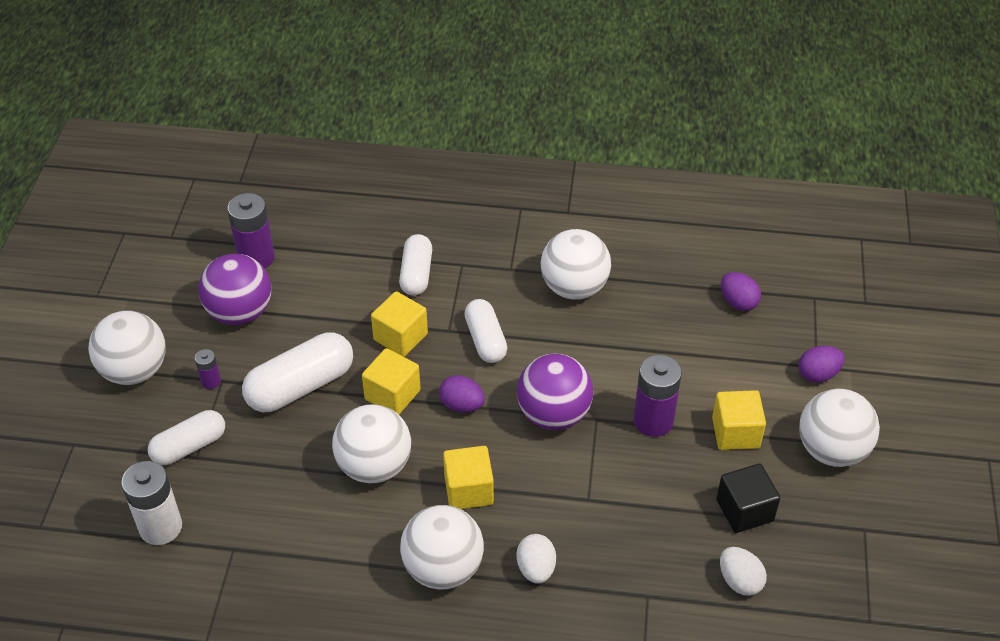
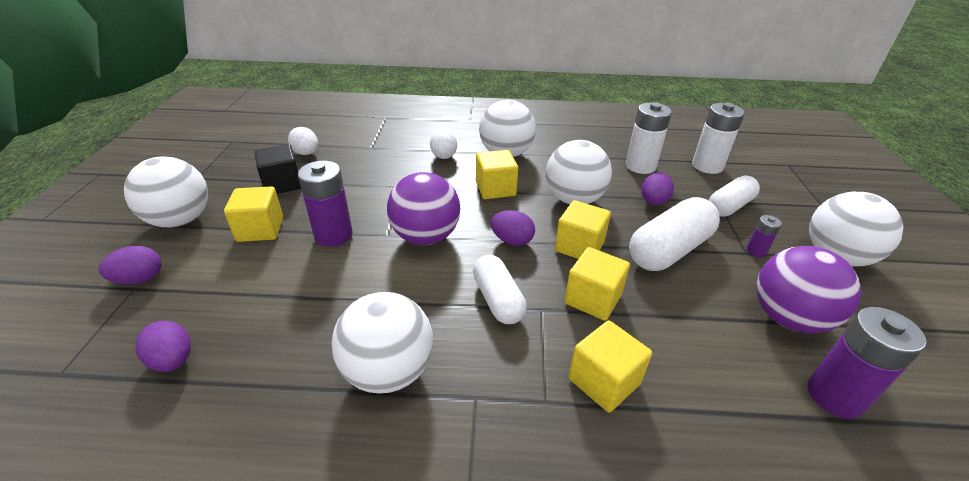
camera: 175 degrees right, 10 degrees down
white capsule [399,234,432,296] -> yellow cube [569,320,652,412]
none -> white battery [625,102,672,174]
none -> purple egg [641,173,674,205]

